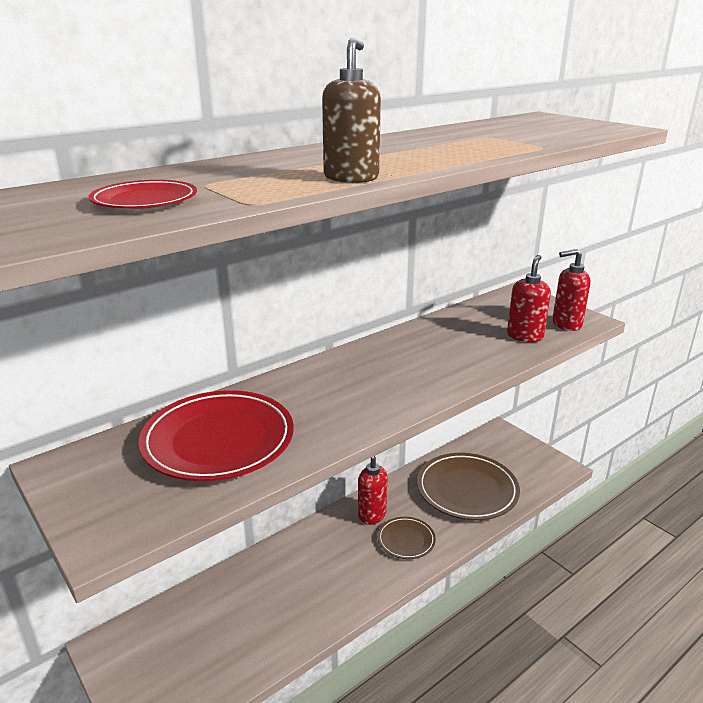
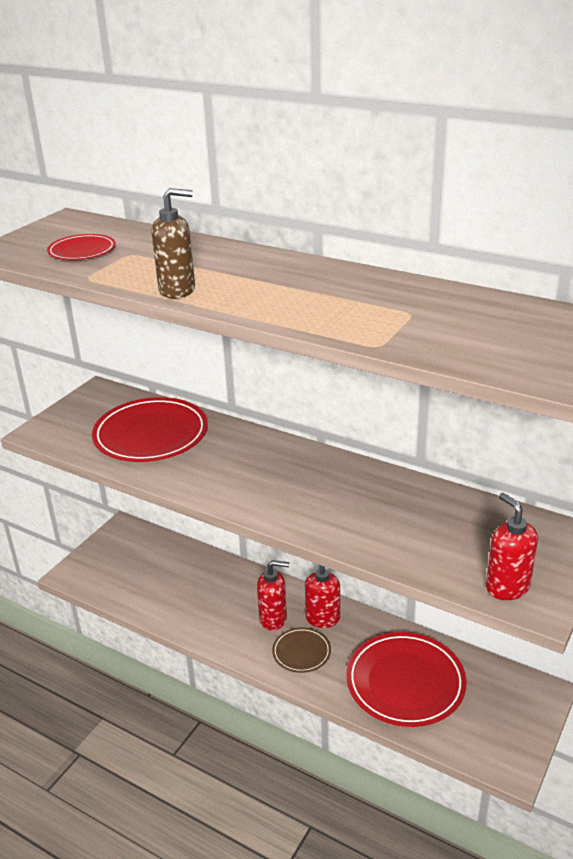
camera: 70 degrees right, 5 degrees up
brown plate [417,453,520,520] -> red plate [346,632,467,727]
red soap dispenser [507,255,551,342] -> red soap dispenser moved to [257,560,289,631]

